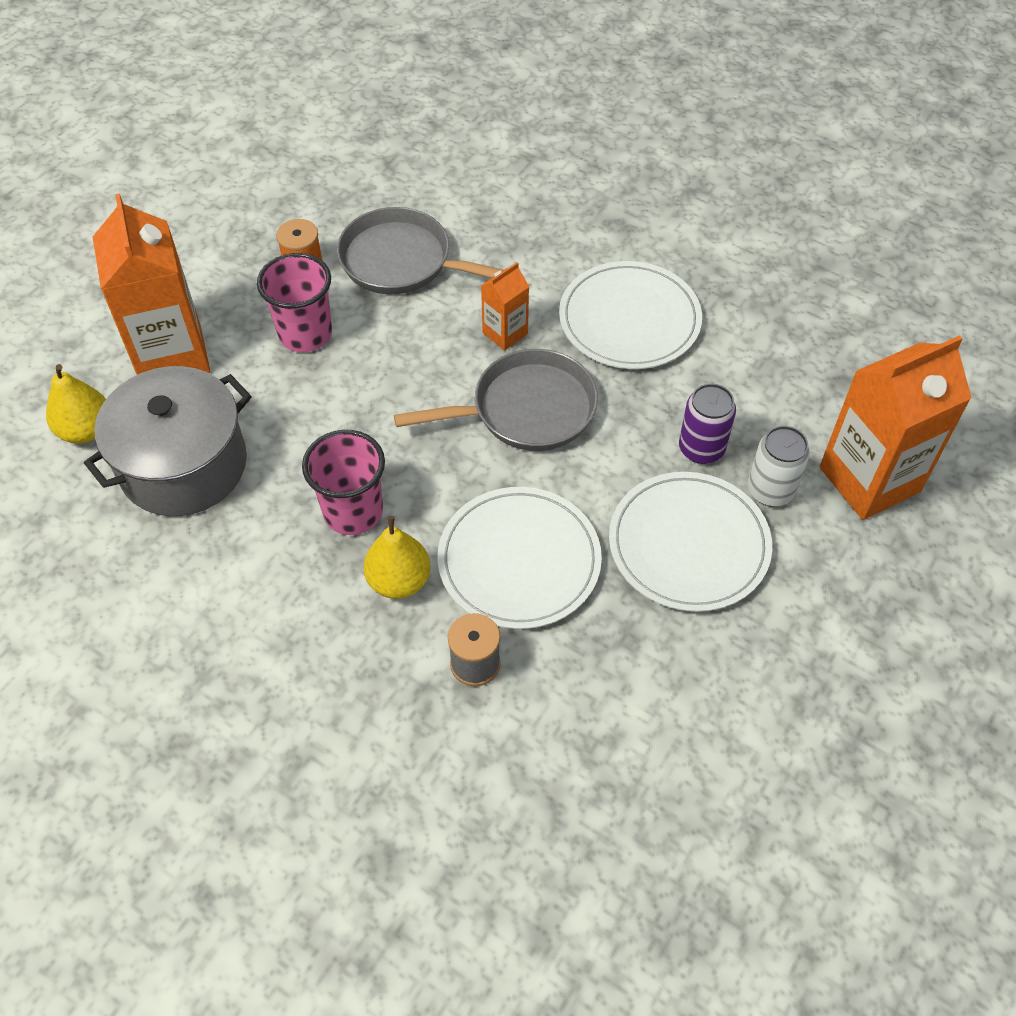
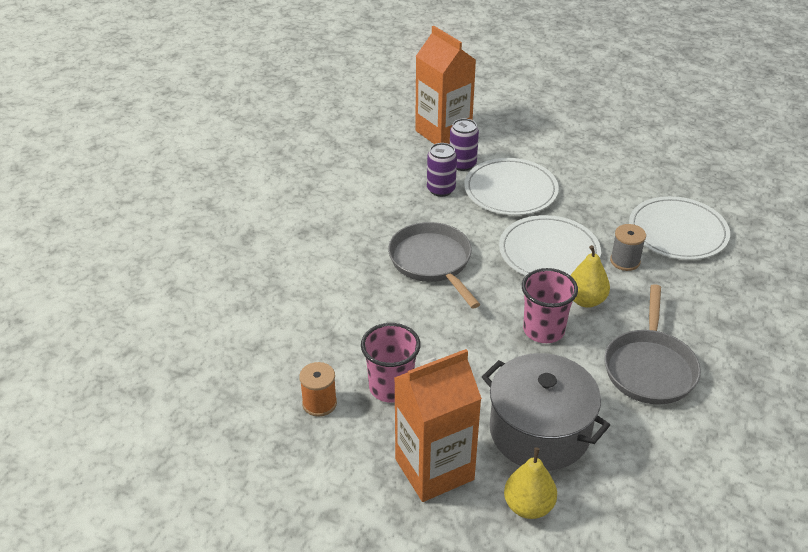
camera: 100 degrees left, 15 degrees down
grey pan [337,207,503,294] -> grey pan moved to [604,284,701,405]
orange carton [481,262,529,351] -> none
white plate [559,261,702,369] -> white plate moved to [629,196,730,260]
white can [748,426,810,506] -> purple can [450,118,479,171]

